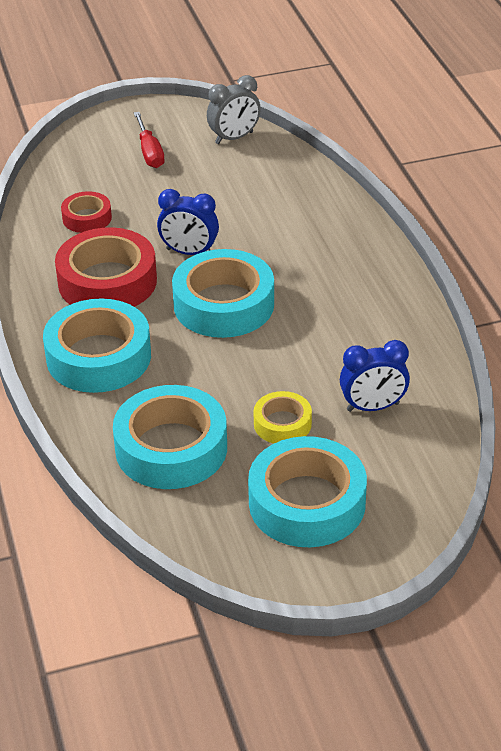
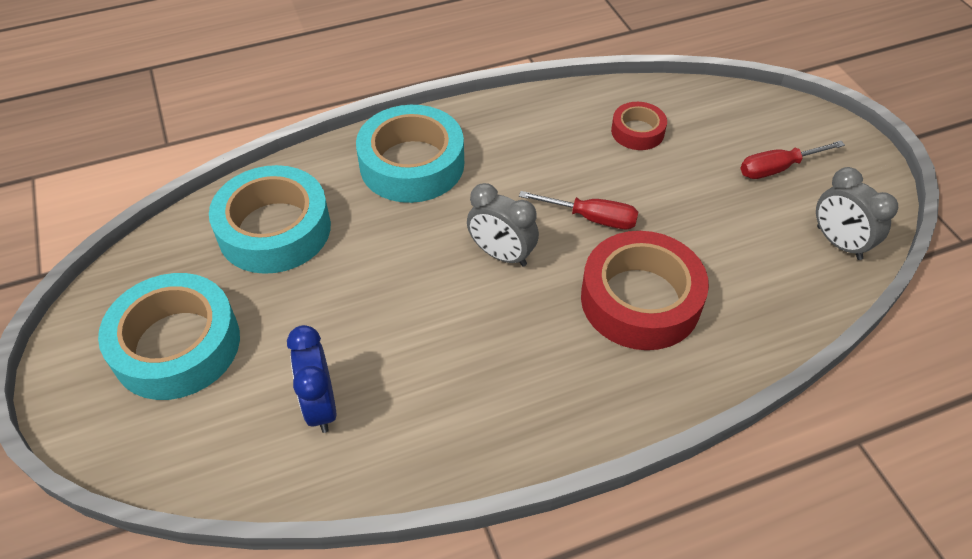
camera: 85 degrees right, 10 degrees up
red tape [55,227,157,307] -> red tape moved to [581,231,709,350]
blue clock [157,189,219,255] -> red screwdriver [519,191,638,229]
turquoise tape [172,249,274,338] -> grey clock [467,183,539,267]
yellow tape [254,391,312,443] -> none

